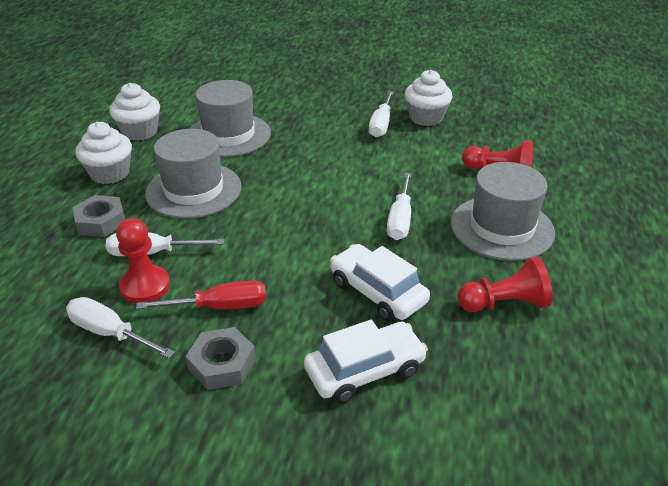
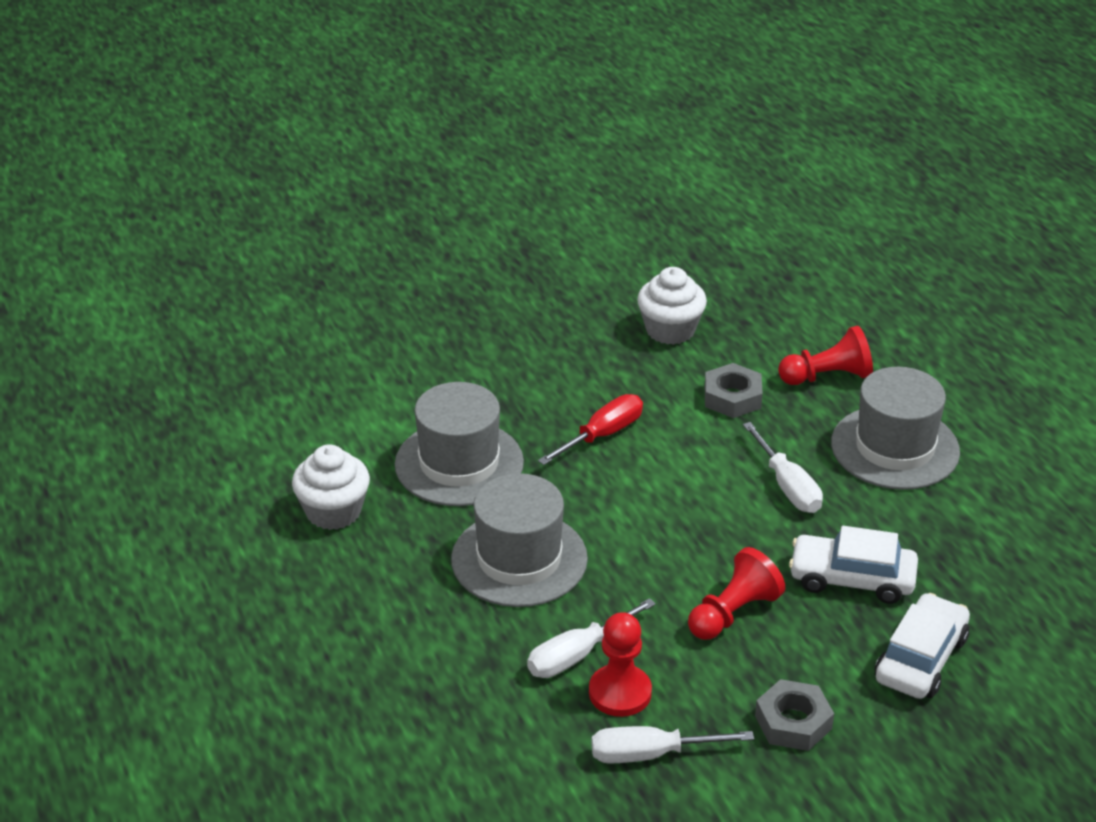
camera: 35 degrees left, 0 degrees up
grey nut [73,195,125,237] -> grey nut moved to [705,363,763,418]
white cupcake [76,122,132,184] -> none
red screwdriver [136,280,266,310] -> red screwdriver moved to [538,394,643,465]
white screwdriver [369,91,394,138] -> none
red pawn [458,257,553,312] -> red pawn moved to [688,547,785,640]

